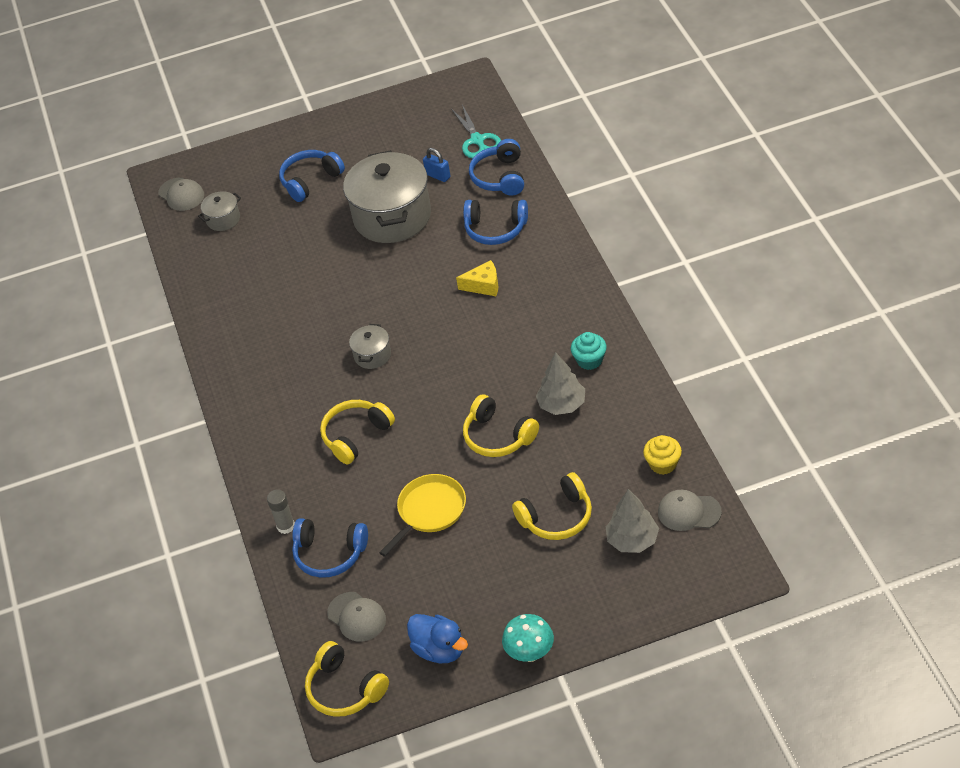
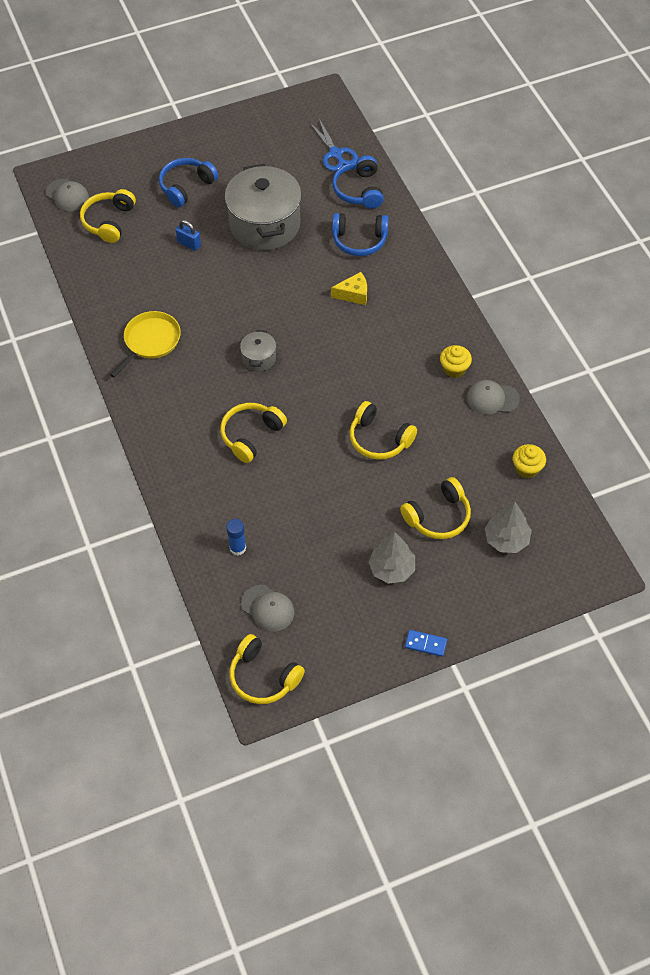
camera: 10 degrees left, 10 degrees up
grey pot [198,191,241,231] -> yellow headphones [80,189,136,243]
grey glue stick [267,490,295,534] -> none
blue headphones [292,518,368,578] -> blue glue stick [226,519,246,555]
yellow pan [379,474,466,557] -> yellow pan moved to [110,311,181,378]
blue duck [407,614,468,663] -> none
blue padlock [423,148,451,182] -> blue padlock moved to [176,220,201,251]
turquoise scissors [452,105,501,158] -> blue scissors [309,119,358,171]
turquoise mushroom [502,614,554,662] -> blue domino [405,630,447,657]
grey tree [536,352,585,415] -> grey tree moved to [369,532,415,584]
turquoise cupcake [571,332,607,370] -> yellow cupcake [440,345,472,378]
grey cap [658,490,722,531] -> grey cap moved to [467,380,520,415]

